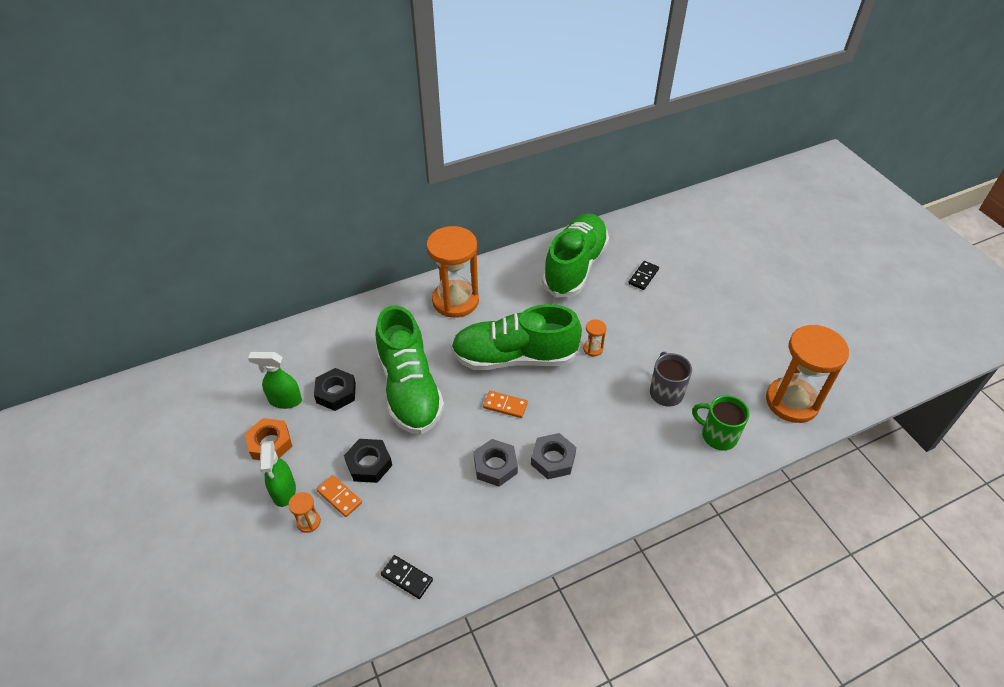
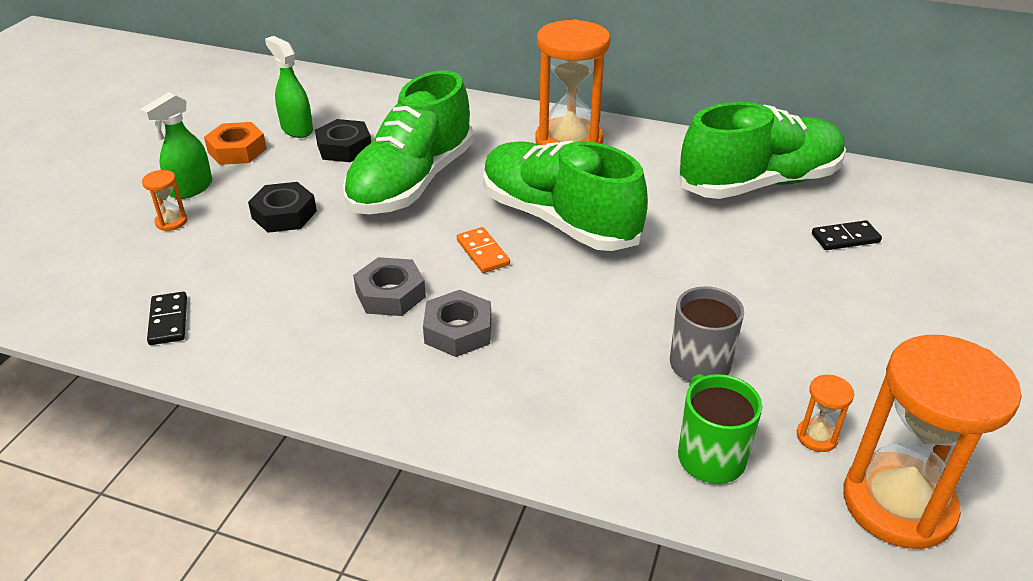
camera: 45 degrees right, 10 degrees down
orange domino [316,475,362,517] -> none
orange hourglass [583,319,607,356] -> orange hourglass moved to [797,375,854,452]

